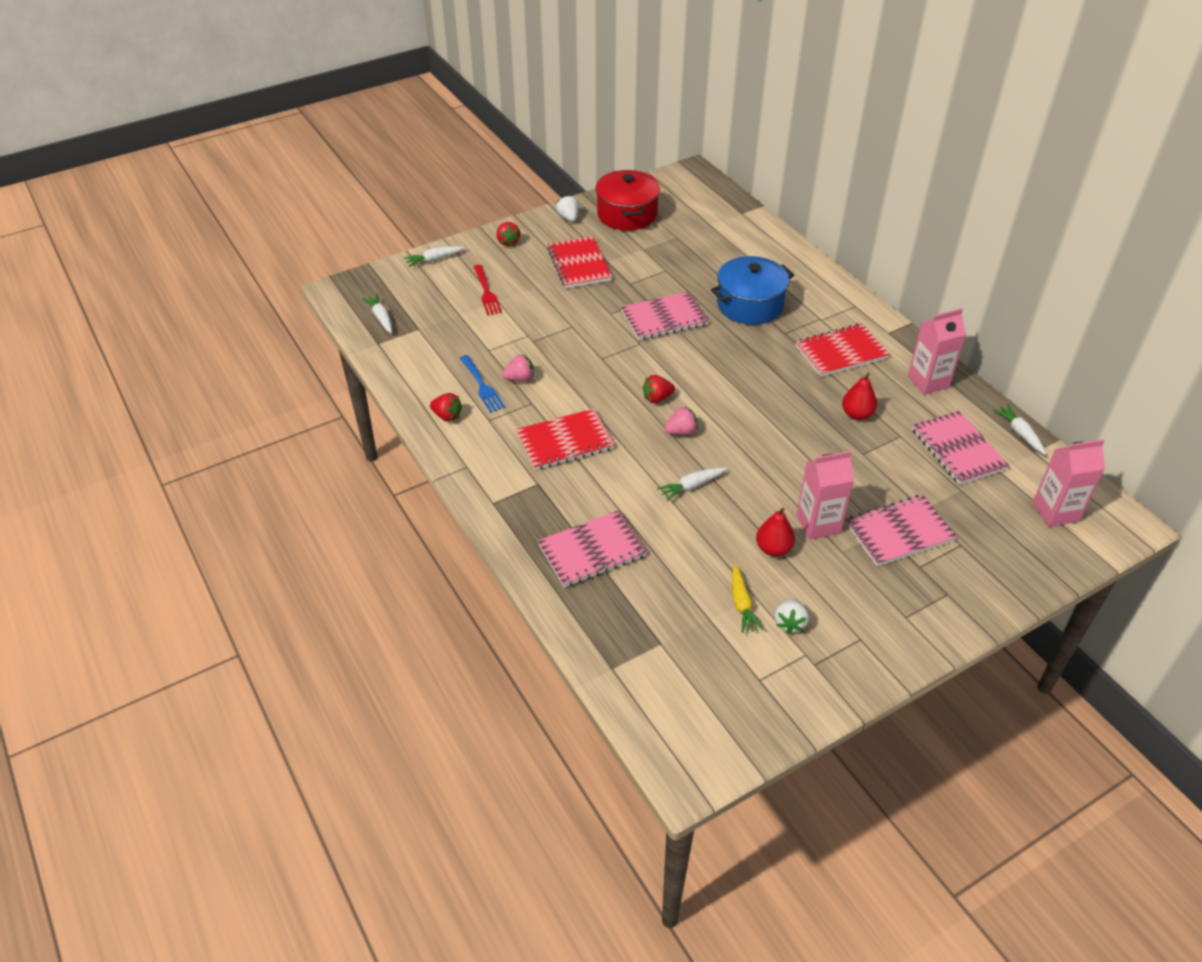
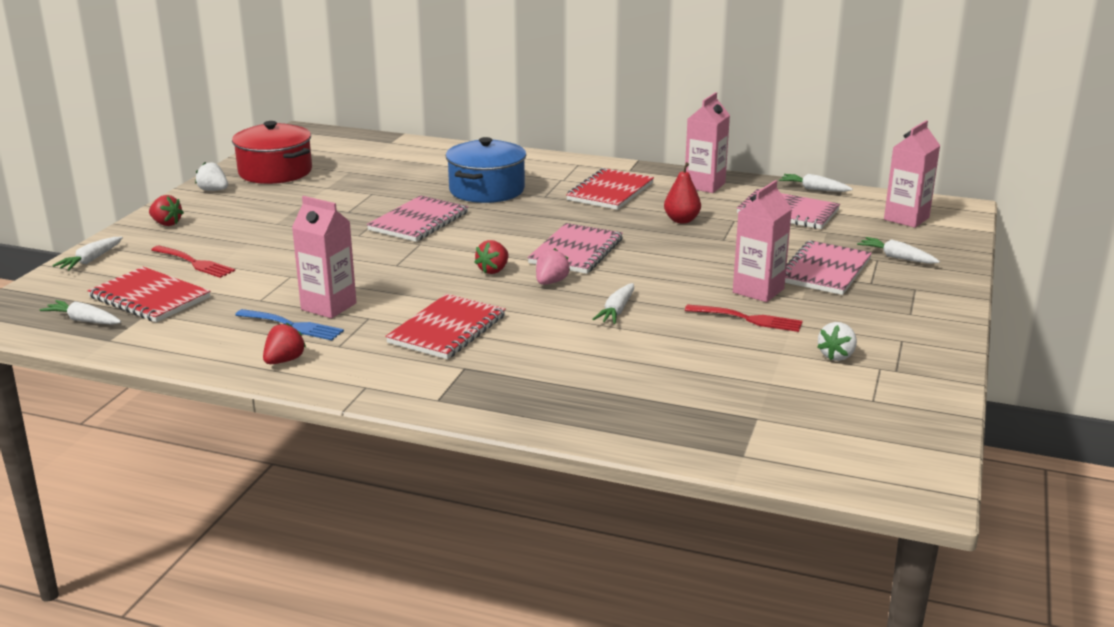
camera: 40 degrees left, 20 degrees down
red strawberry [430,393,462,422] -> red strawberry turned 45 degrees counterclockwise [263,323,306,364]
pink strawberry [502,355,534,381] -> pink carton [292,196,357,318]
pink notebook [538,510,648,588] -> pink notebook moved to [528,223,623,274]
red notebook [547,237,612,288] -> red notebook moved to [87,267,211,322]
yellow carrot [732,565,764,633] -> none
red pear [756,508,795,556] -> red fork [685,304,802,332]
white strawberry [775,598,809,634] -> white strawberry turned 60 degrees clockwise [817,322,857,361]
none -> white carrot [857,237,940,264]

